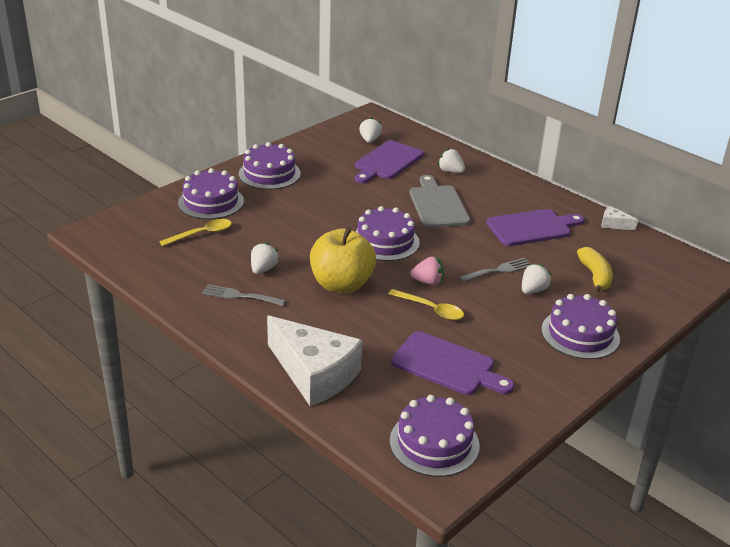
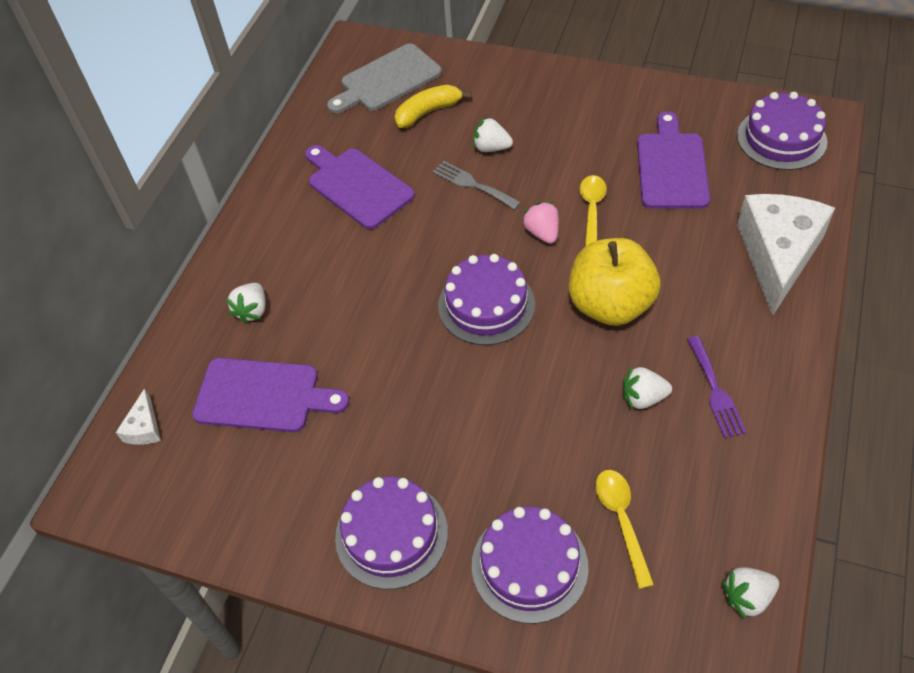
camera: 110 degrees left, 20 degrees up
yellow spoon [159,219,232,246] -> yellow spoon turned 45 degrees clockwise [596,470,654,589]
grey fork [202,284,286,306] -> purple fork [687,336,747,438]
white strawberry [359,117,382,143] -> white strawberry moved to [722,567,779,619]
grey cutting board [410,175,470,228] -> grey cutting board moved to [327,43,442,113]
purple cake [541,294,620,359] -> none
white cheese [601,206,638,230] -> white cheese moved to [116,389,161,445]

